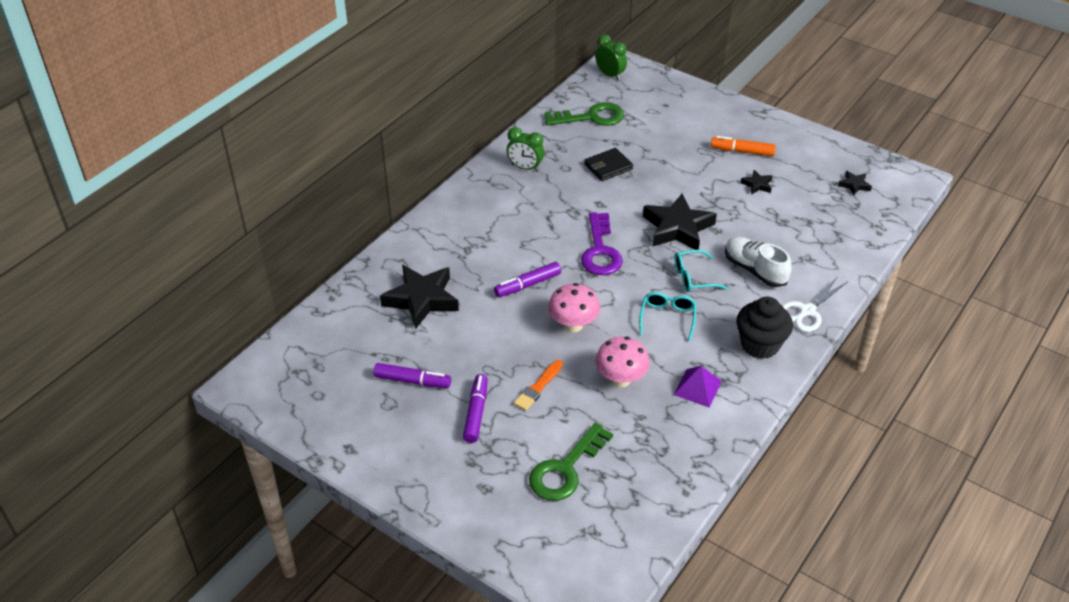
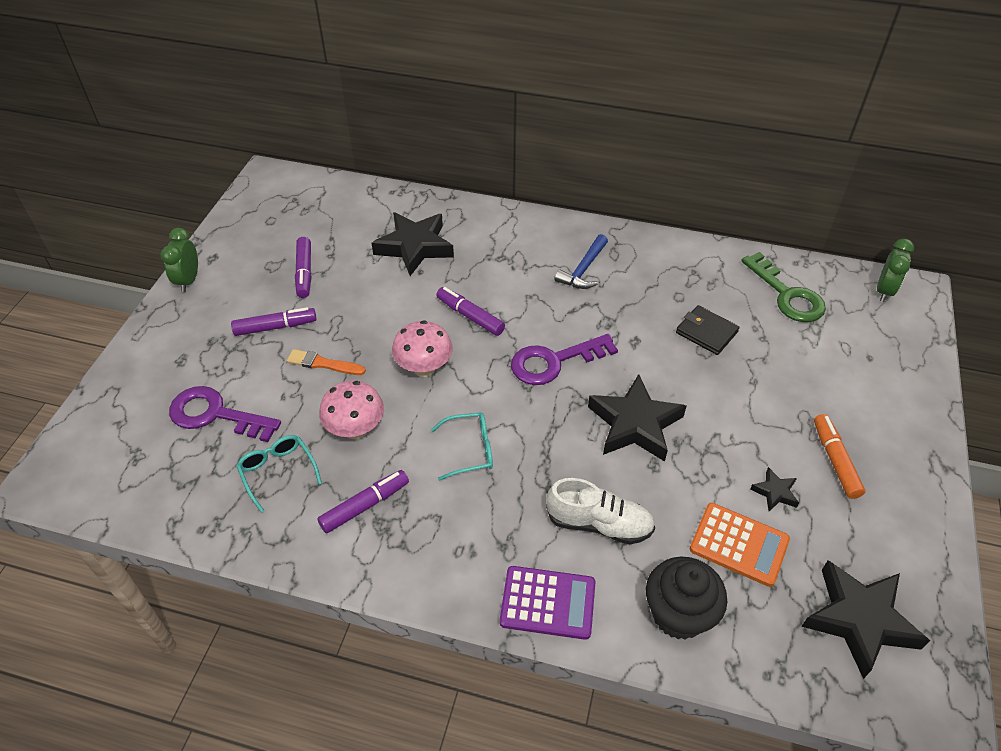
camera: 70 degrees right, 5 degrees up
green clock [507,127,544,172] -> green clock moved to [161,228,198,292]
green key [529,422,613,501] -> purple key [169,386,281,442]
purple pyramid [673,366,722,407] -> purple marker [317,470,409,533]
turquoise glasses [674,250,728,292] -> turquoise glasses moved to [236,435,322,513]
white shoe [725,237,791,287] -> white shoe turned 75 degrees clockwise [546,478,655,544]
black cupcake [736,297,793,359] -> black cupcake moved to [646,557,727,640]
white scissors [782,276,847,332] -> purple calculator [500,566,595,640]
black star [838,171,872,196] -> black star [801,560,930,679], size x2.17
none -> blue hammer [554,234,608,289]
none -> orange calculator [690,503,790,587]

